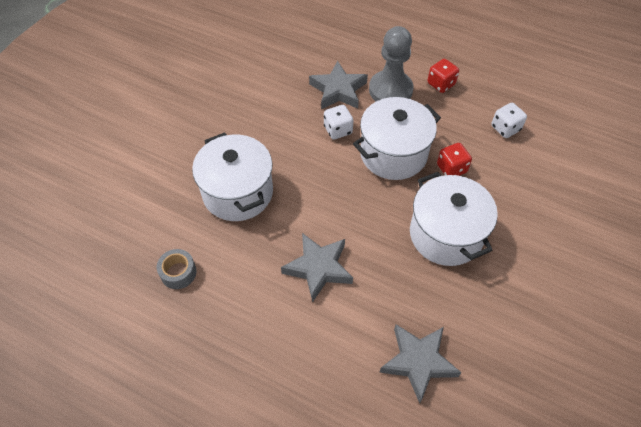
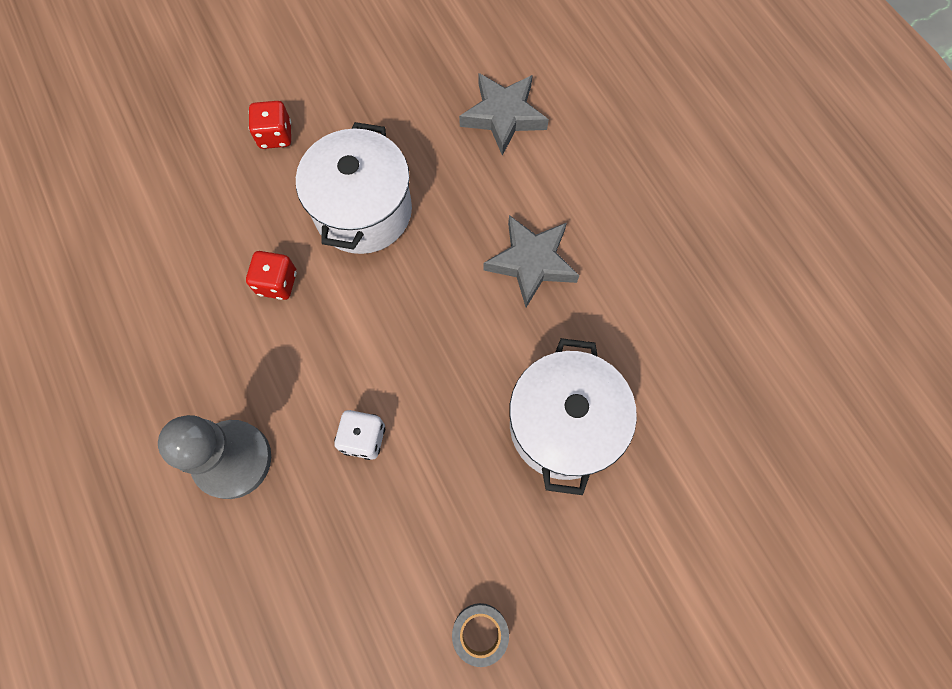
camera: 145 degrees left, 15 degrees up
grey tape [157,249,196,289] -> grey tape moved to [452,603,509,667]
grey star [309,60,368,109] -> none
white pot [353,97,441,180] -> none
red dice [427,59,459,93] -> red dice moved to [249,101,291,149]
white dice [491,103,527,138] -> none

